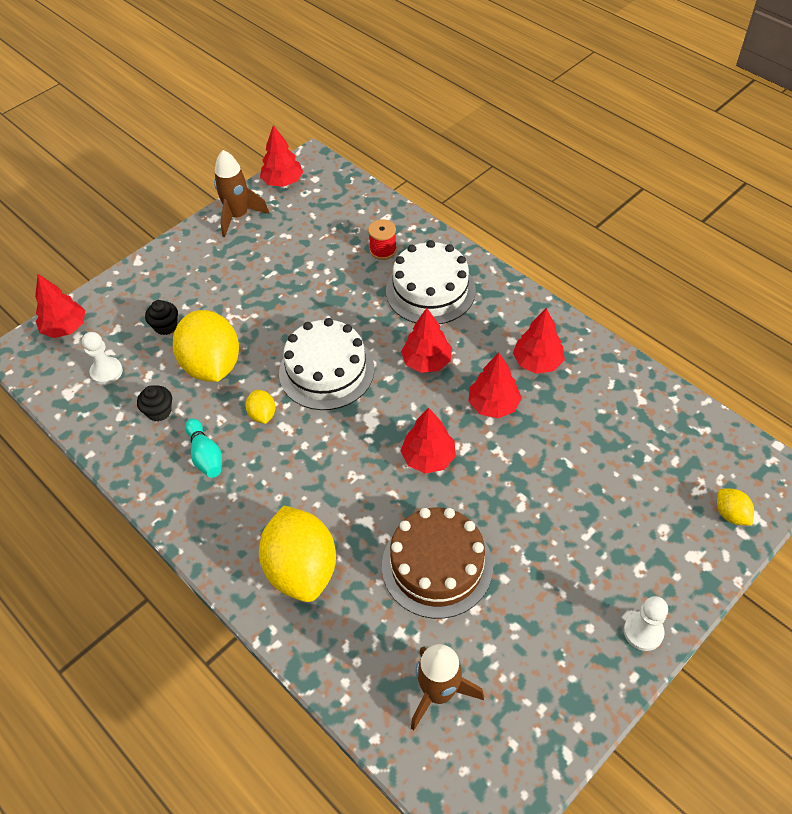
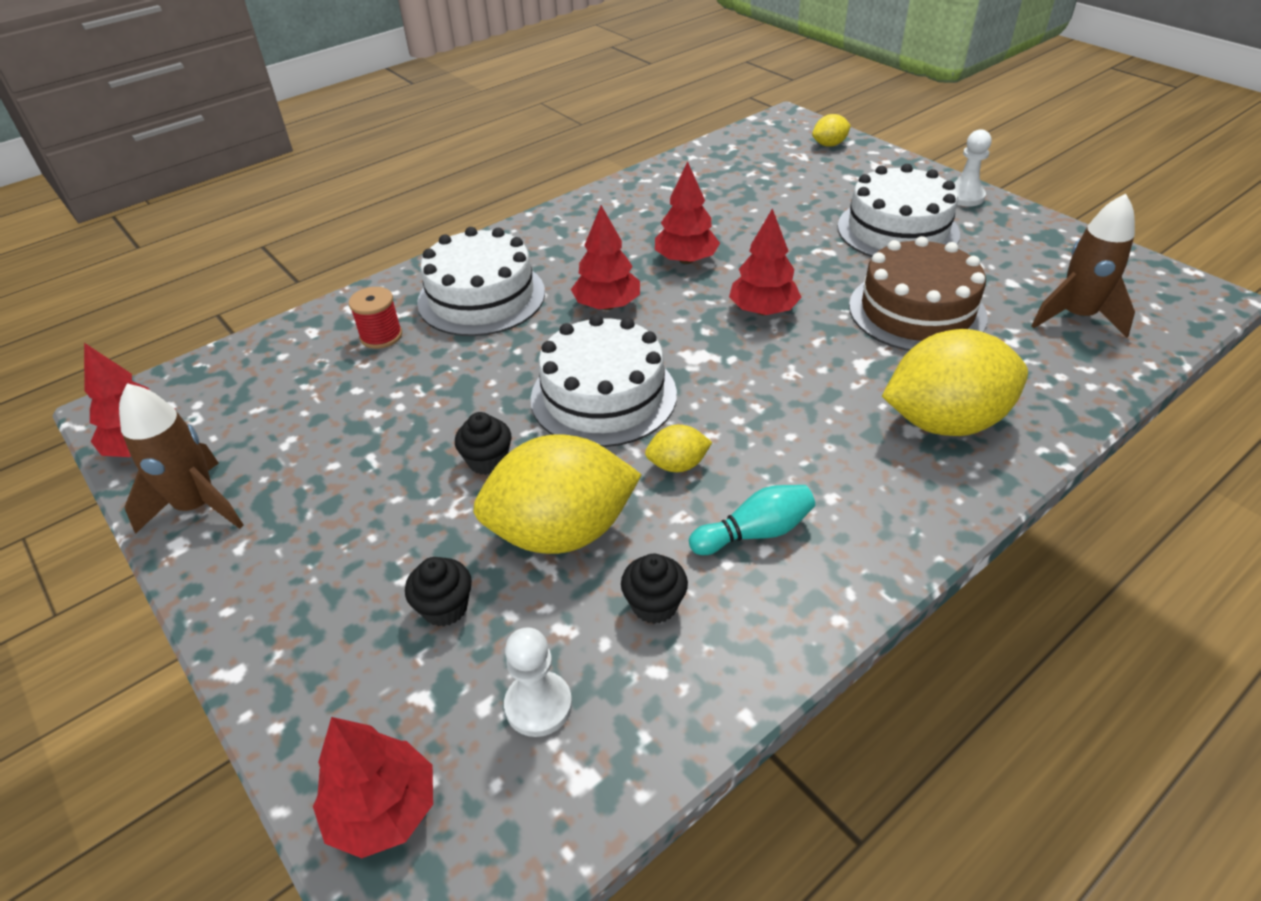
camera: 85 degrees left, 10 degrees down
red tree [513,308,565,374] -> none
none -> black cupcake [455,412,511,475]
none -> white cake [837,164,960,257]

